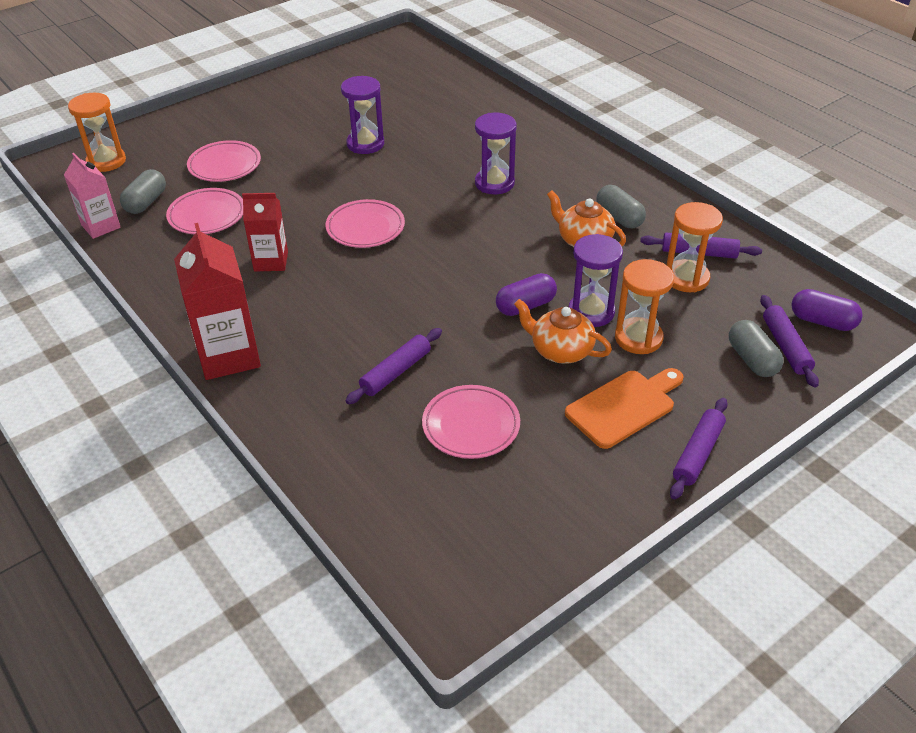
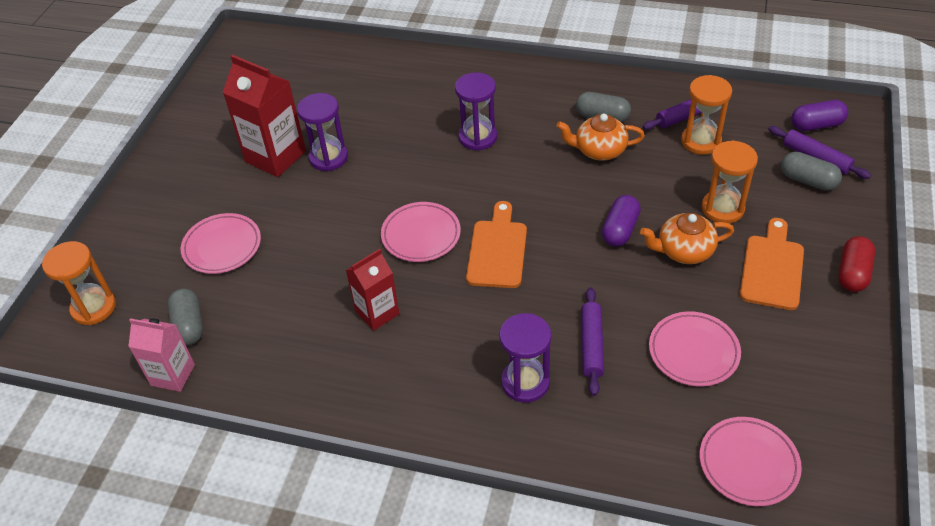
camera: 35 degrees left, 5 degrees up
pink plate [166,188,243,235] -> pink plate moved to [700,417,802,506]
red carton [174,223,261,380] -> red carton moved to [223,55,306,177]
purple hourglass [569,234,623,327] -> purple hourglass moved to [499,313,551,403]
purple rolling pin [670,398,728,499] -> red capsule [839,236,875,292]
none -> orange cutting board [466,201,527,288]

